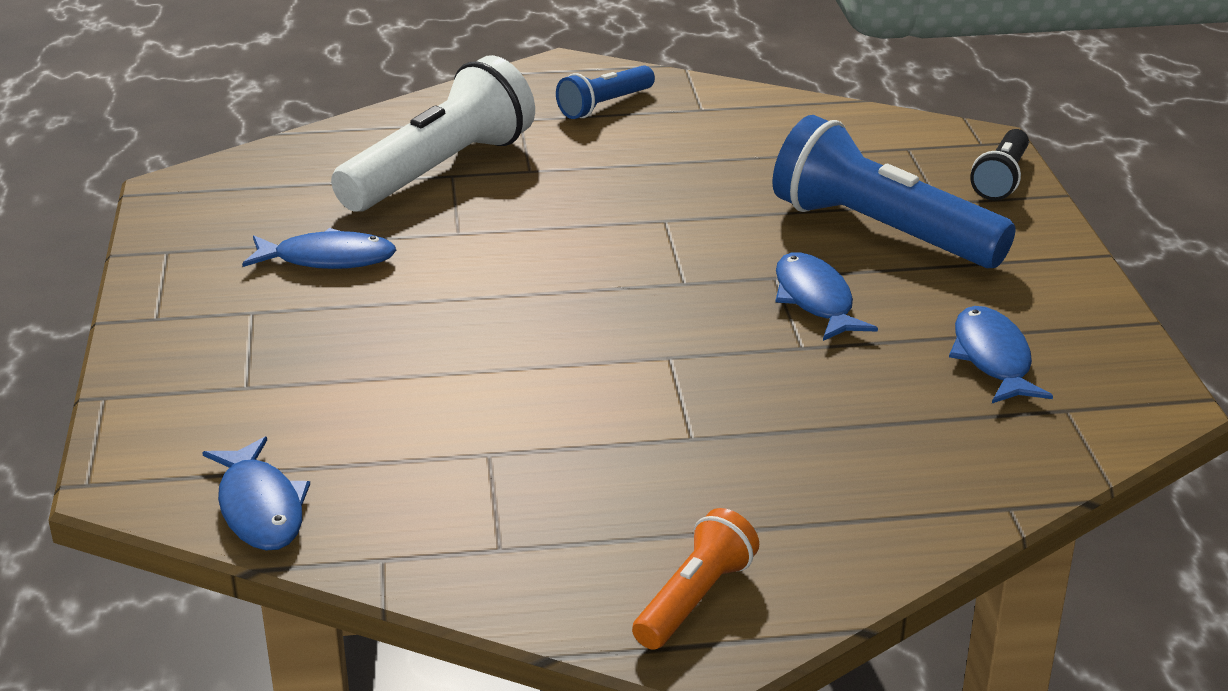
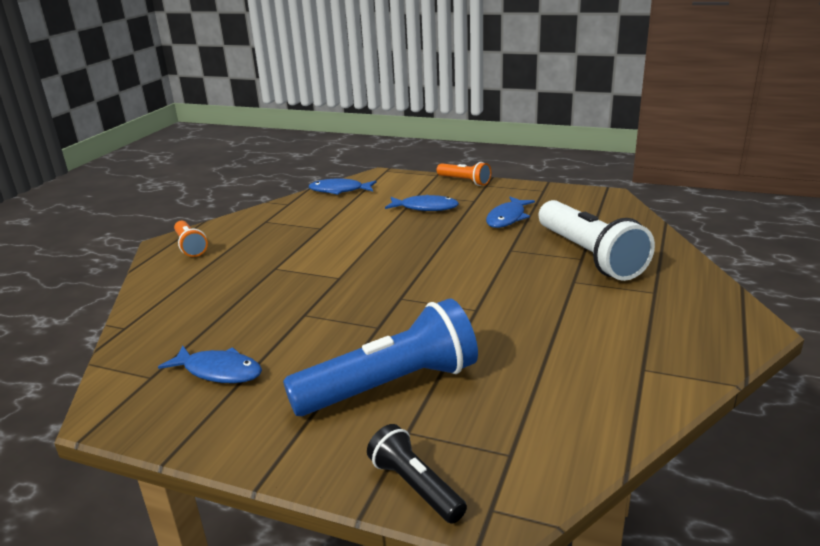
camera: 120 degrees right, 5 degrees down
blue flashlight [556,65,655,119] -> none
blue fish [775,252,878,341] -> blue fish moved to [385,195,459,211]
none -> orange flashlight [437,162,491,186]

